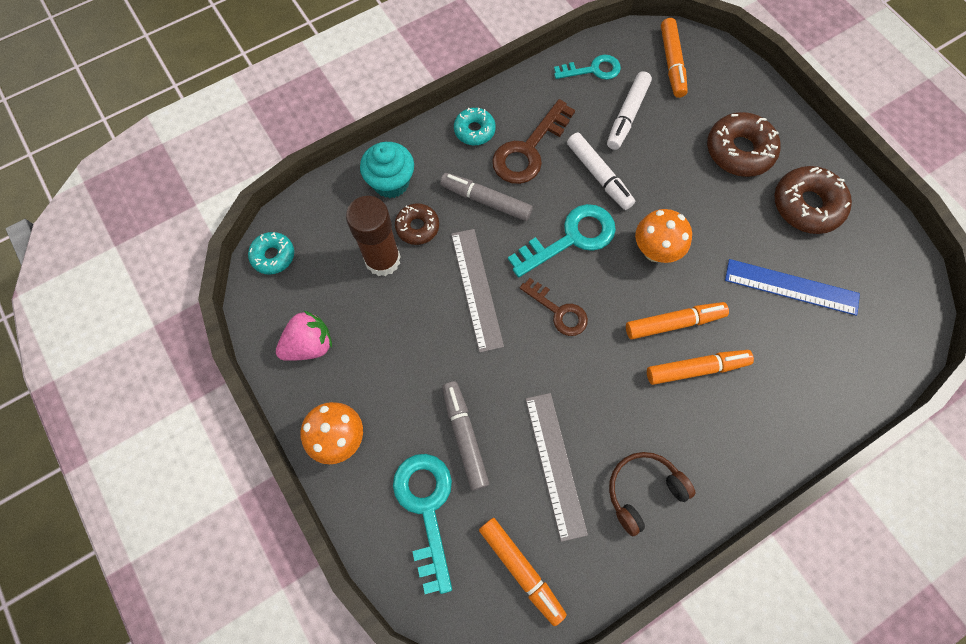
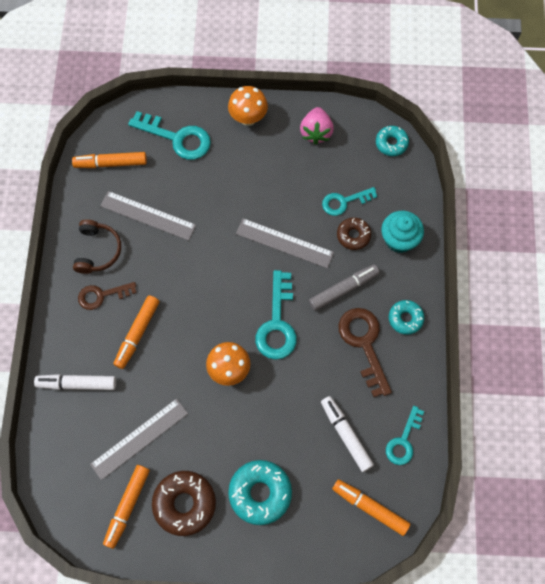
camera: 125 degrees right, 0 degrees up
brown glue stick [346,196,401,276] -> turquoise key [322,187,377,216]
grey marker [442,381,489,491] -> none
brown key [520,278,588,336] -> brown key moved to [78,282,137,310]
white marker [567,133,635,210] -> white marker moved to [34,374,116,390]
orange marker [626,302,729,339] -> orange marker moved to [103,465,150,549]
brown donut [707,112,780,177] -> turquoise donut [228,460,292,525]
blue ruler [725,259,860,316] -> grey ruler [90,398,188,480]

